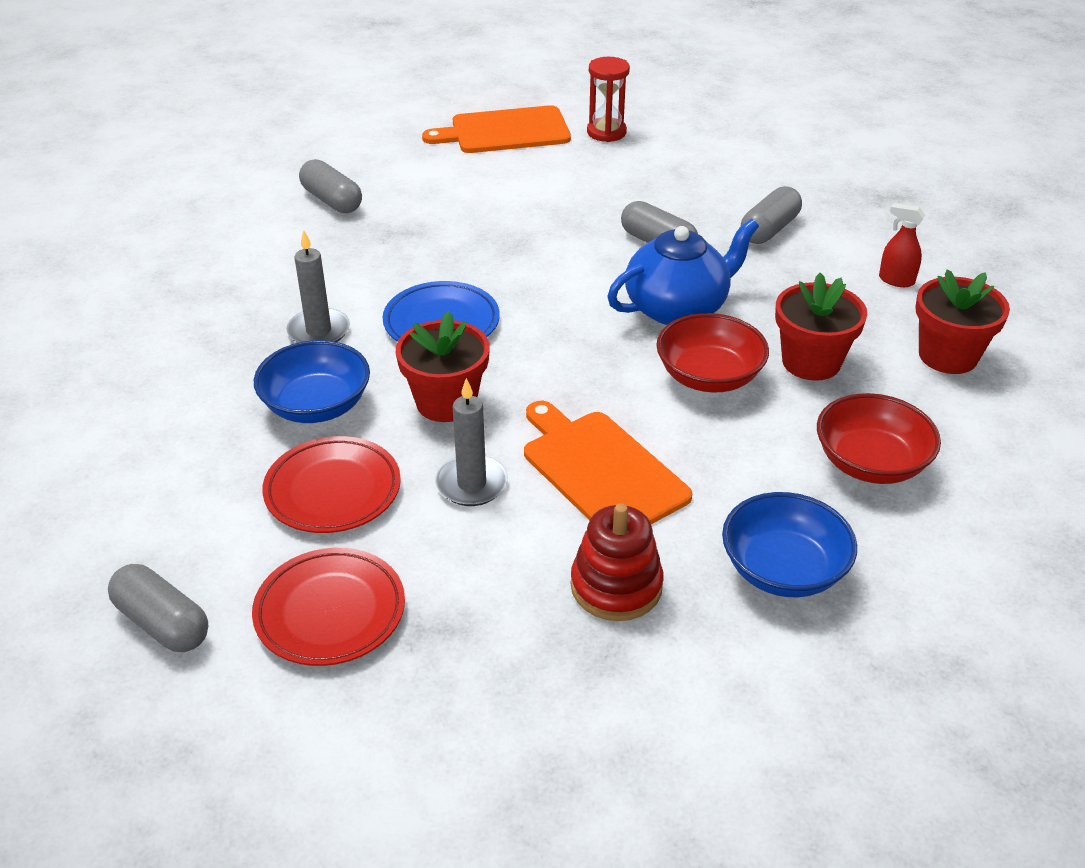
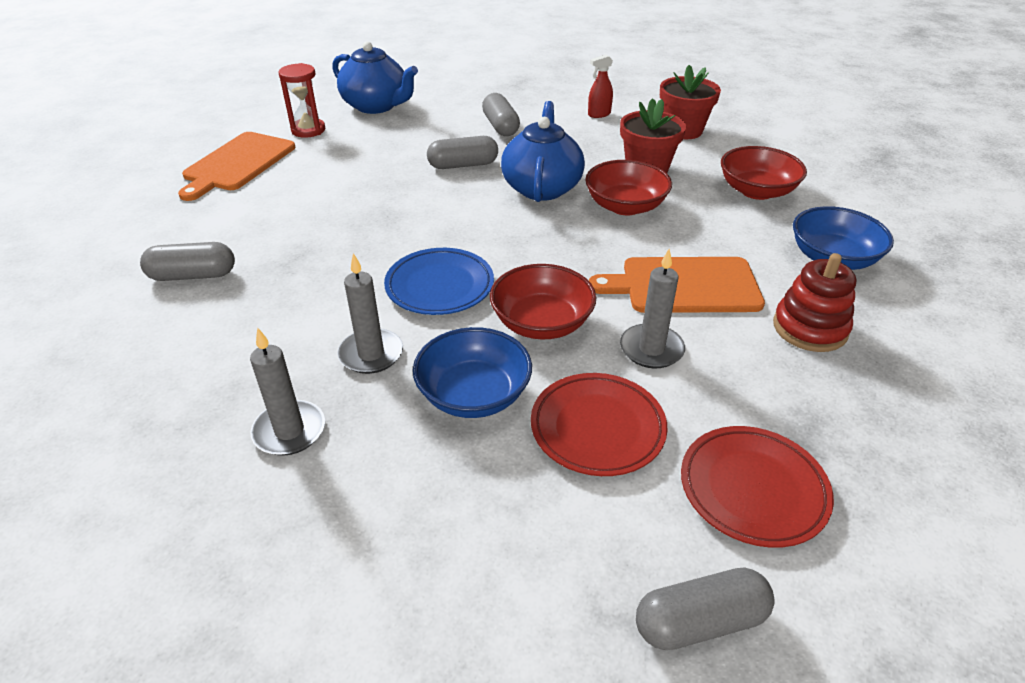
camera: 55 degrees left, 0 degrees up
red flower pot [396,311,490,422] -> red bowl [490,264,596,339]
none -> grey candle [250,327,325,456]
none -> blue teapot [332,41,418,114]

